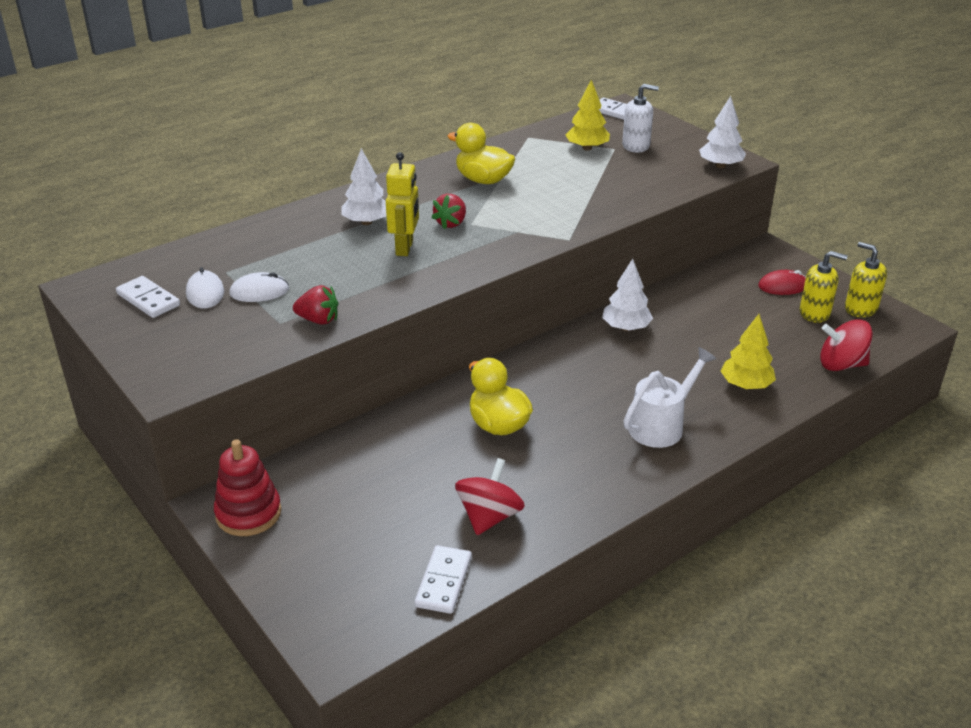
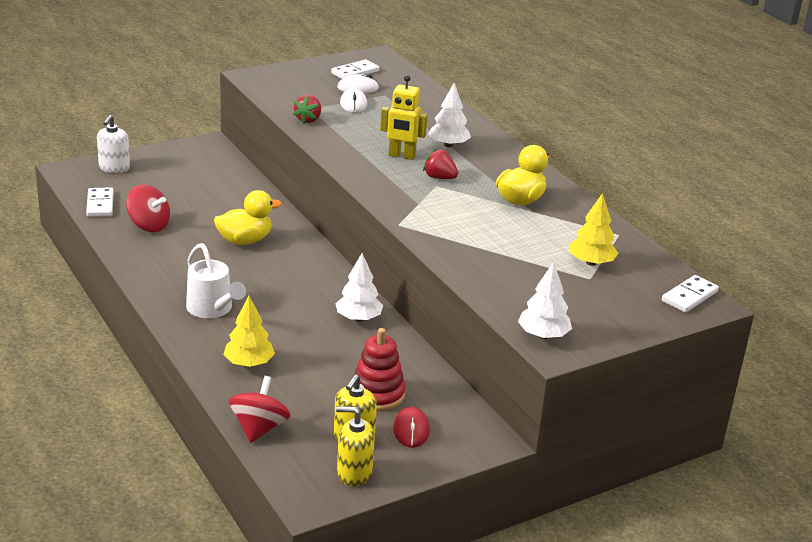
camera: 95 degrees right, 5 degrees down
red stacking toy [214,439,281,536] -> red stacking toy moved to [354,328,406,411]
white domino [414,545,472,614] -> white domino turned 60 degrees clockwise [86,187,114,217]
white soap dispenser [622,84,659,153] -> white soap dispenser moved to [97,115,130,173]
yellow soap dispenser [845,242,887,317] -> yellow soap dispenser turned 135 degrees counterclockwise [336,406,375,486]

